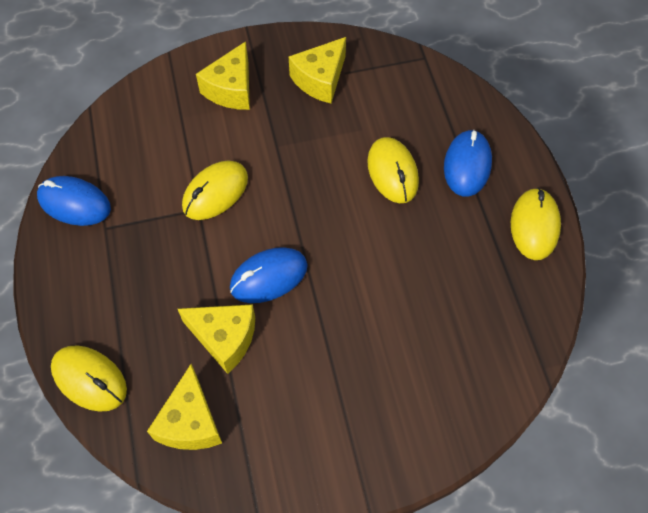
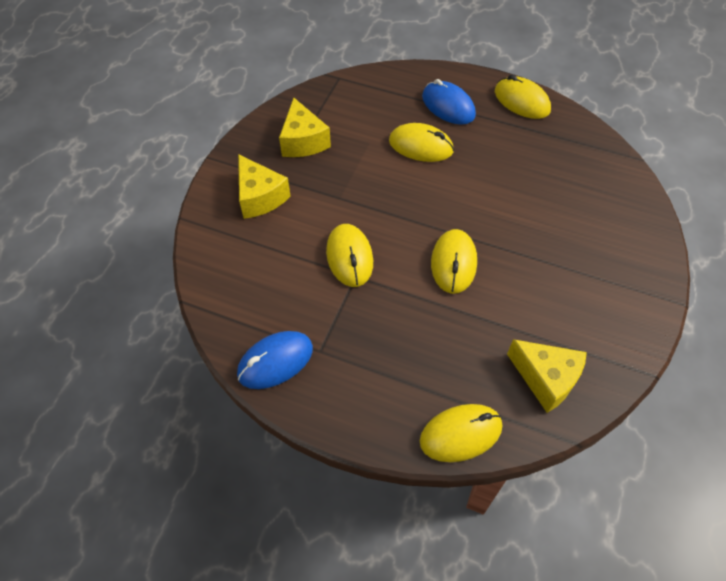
camera: 55 degrees left, 5 degrees down
yellow cheese [178,304,255,374] -> none
blue mouse [230,247,308,303] -> yellow mouse [431,229,477,294]

